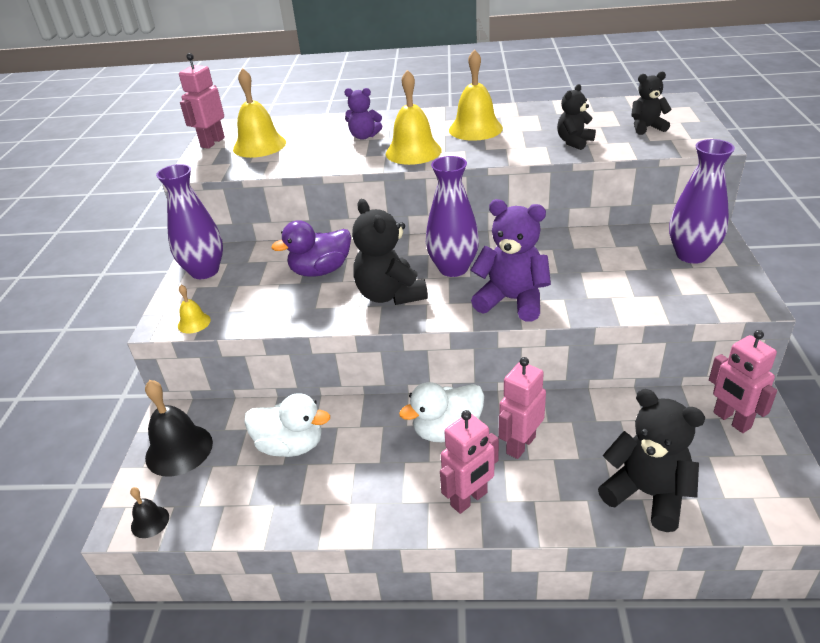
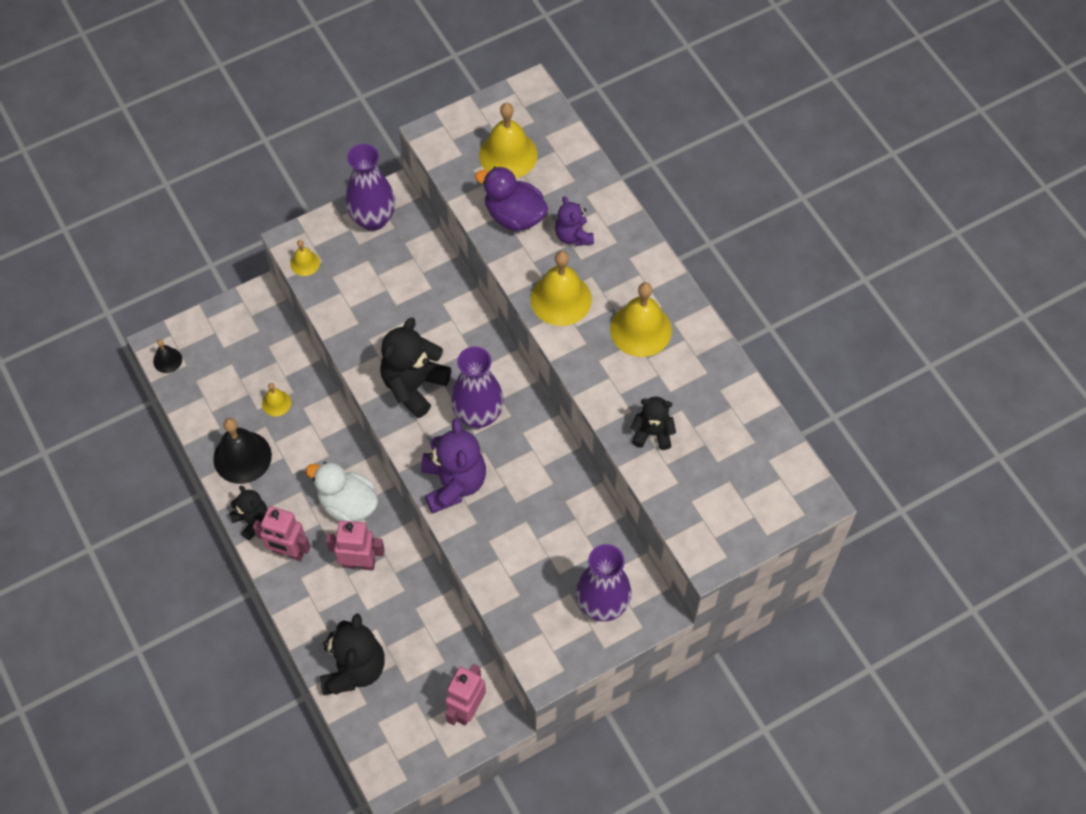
camera: 55 degrees right, 25 degrees up
black bell [145,380,213,477] -> black bell moved to [213,418,272,484]
pink robot [179,53,225,149] -> none
white duck [244,394,330,457] -> yellow bell [262,383,291,416]
purple duck [271,220,351,277] -> purple duck moved to [475,167,548,231]
black teddy bear [631,72,672,135] -> black teddy bear moved to [229,486,267,541]

